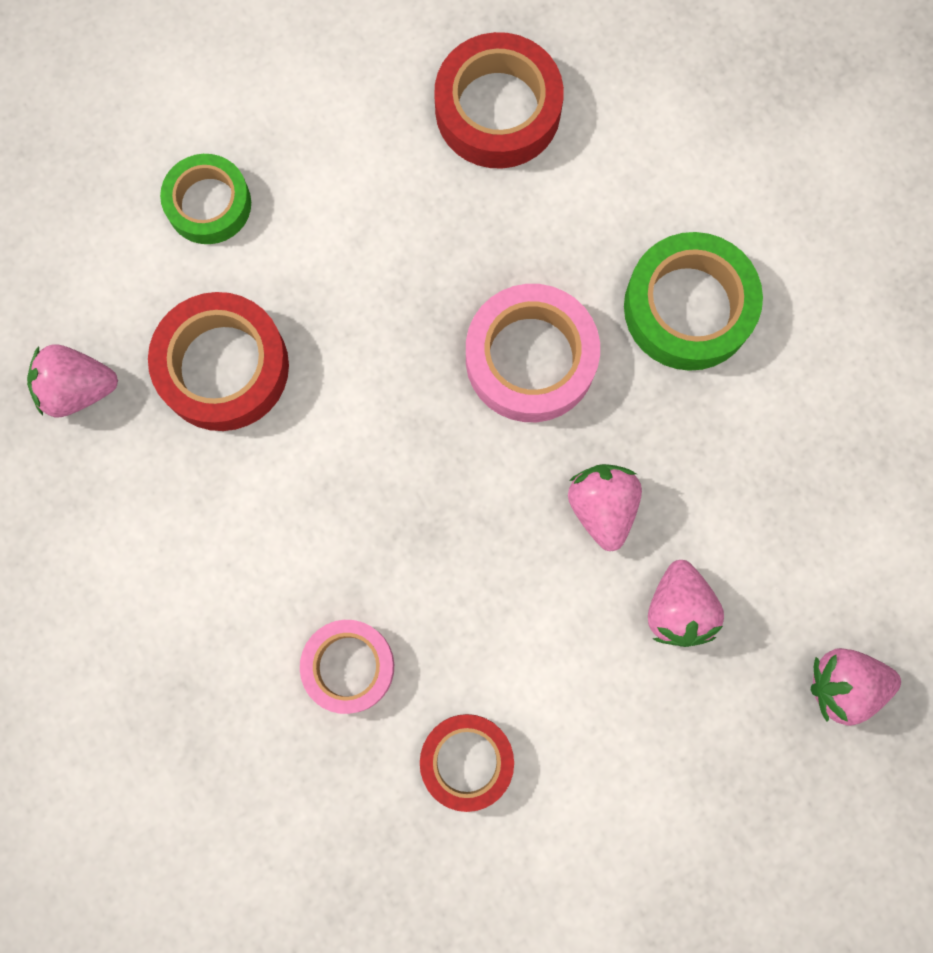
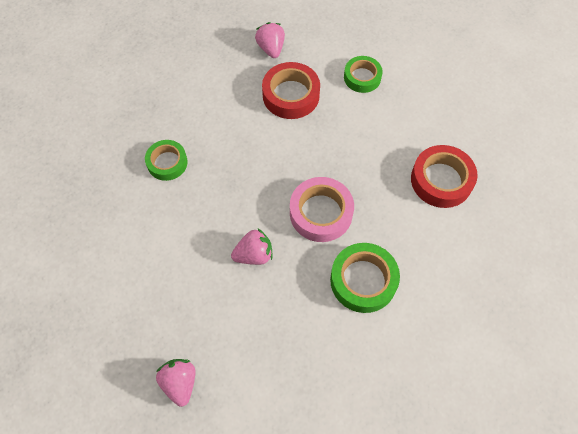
camera: 80 degrees right, 15 degrees down
pink tape [300,620,394,714] -> green tape [145,140,188,181]
red tape [420,714,514,812] -> none
pink strawberry [648,560,724,647] -> none

